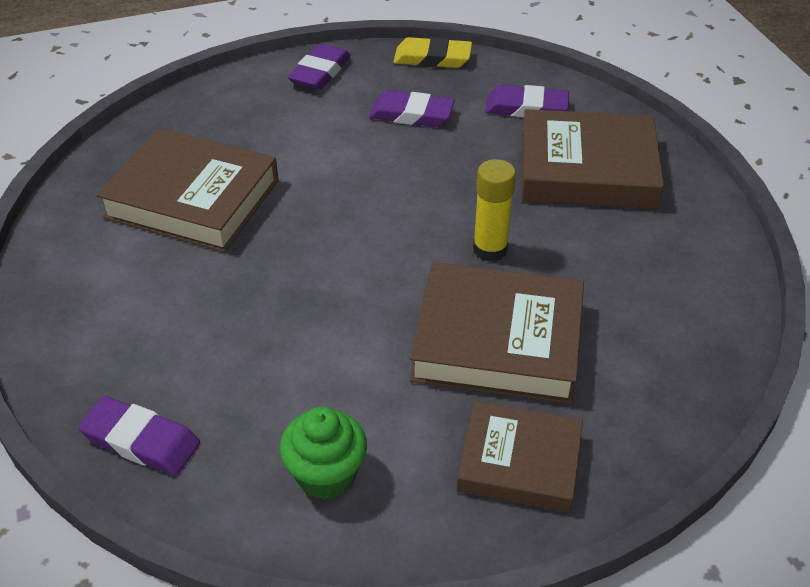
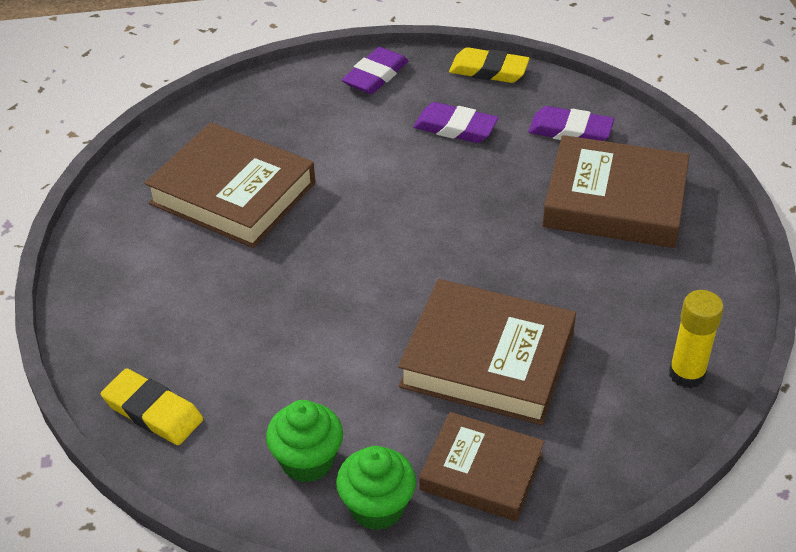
camera: 10 degrees right, 0 degrees up
purple eraser [78,396,200,476] -> yellow eraser [101,368,203,445]
yellow glue stick [473,159,516,262] -> yellow glue stick moved to [669,290,724,388]
none -> green cupcake [336,446,416,530]

